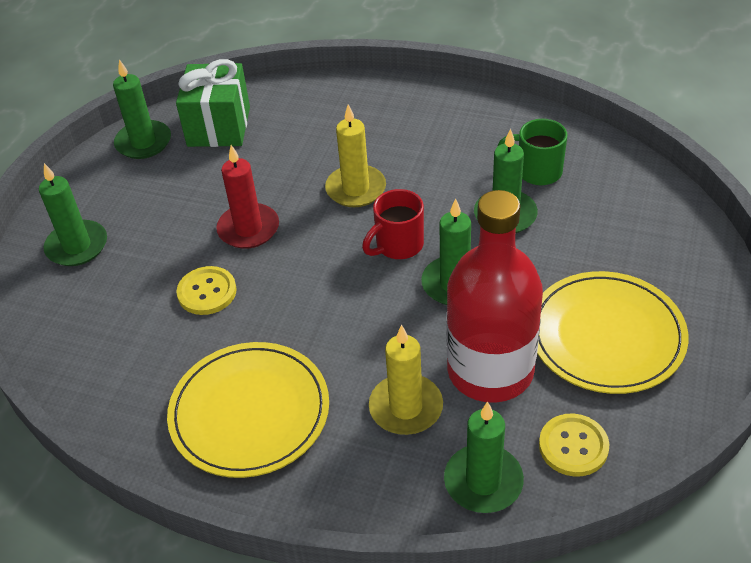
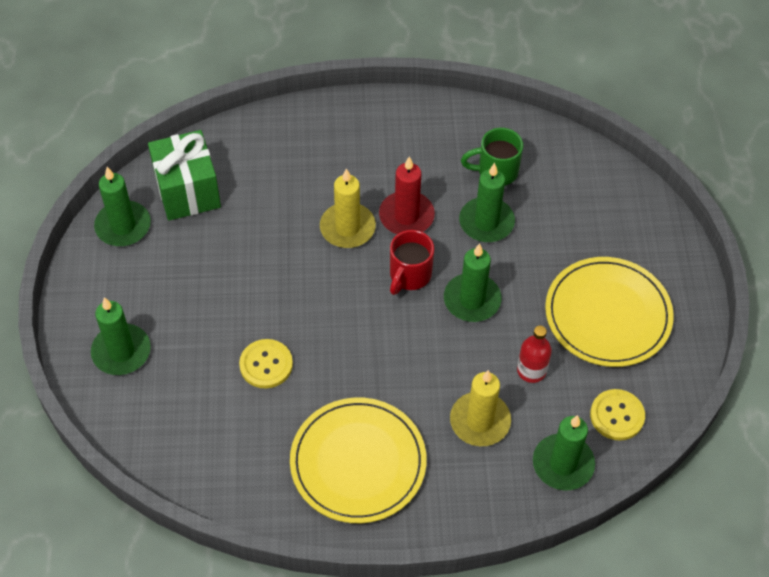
camera: 25 degrees left, 10 degrees up
red candle [216,145,279,249] -> red candle moved to [379,157,435,234]
red bottle [447,190,543,402] -> red bottle [517,326,552,383], size x0.42

